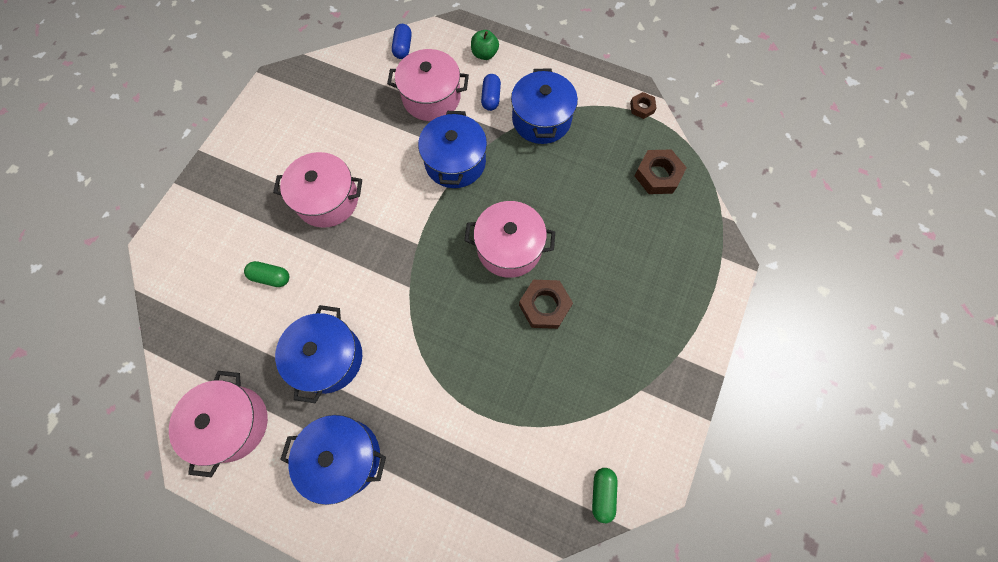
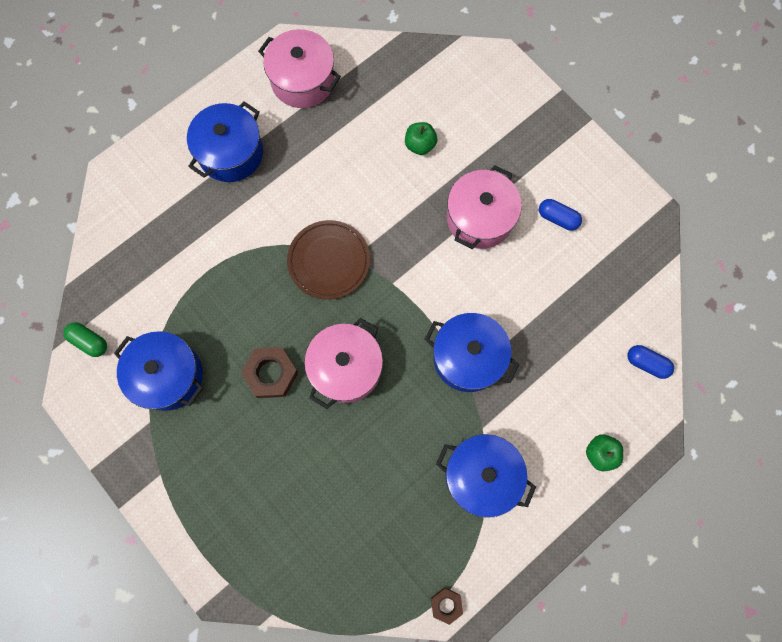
camera: 115 degrees right, 5 degrees up
green capsule [244,261,289,287] -> green apple [405,122,437,155]
blue pot [275,305,362,403] -> blue pot moved to [114,331,203,411]
pink pot [387,49,469,121] -> none
blue capsule [481,74,501,111] -> blue capsule moved to [539,199,582,231]
brown nut [635,149,687,194] -> none
none -> brown plate [287,220,370,300]

